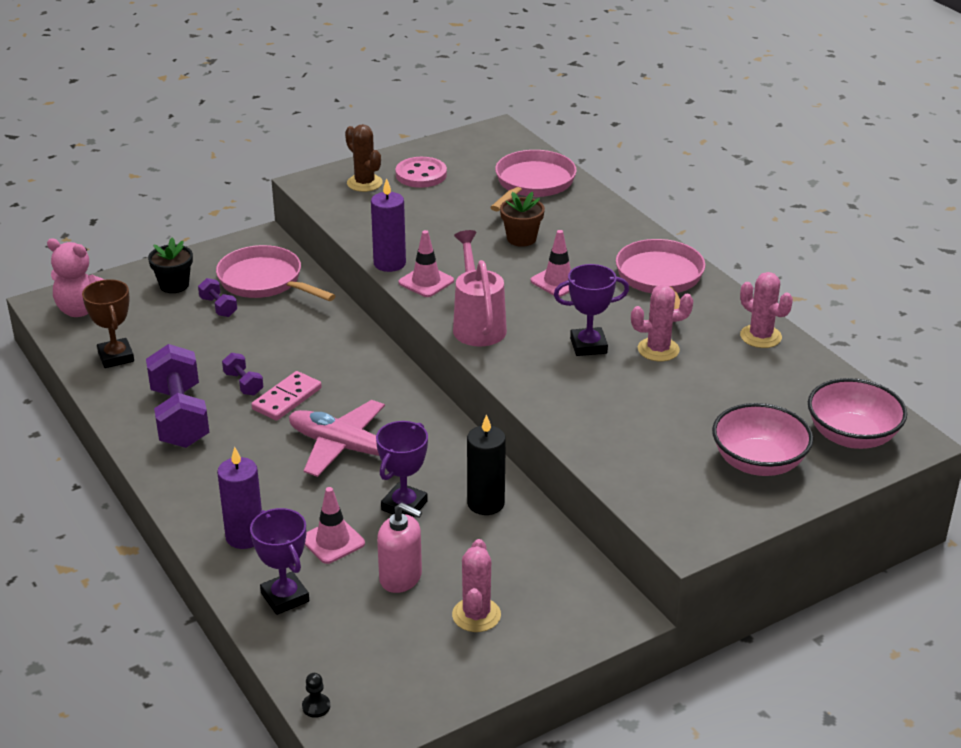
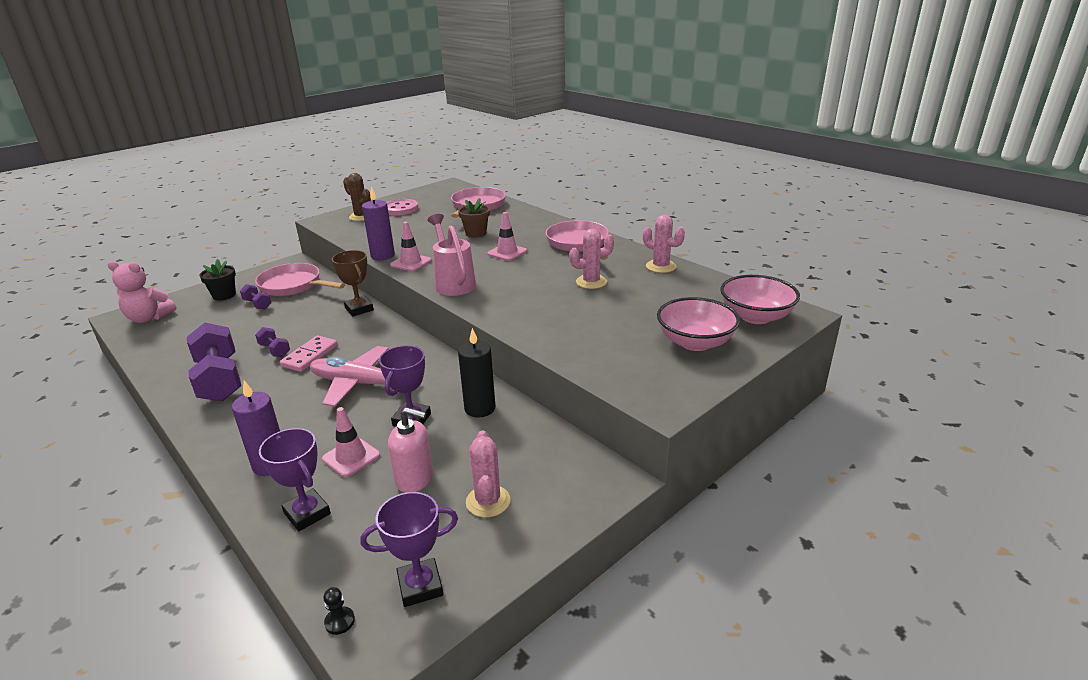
camera: 10 degrees left, 5 degrees down
brown trophy [82,279,134,368] -> brown trophy moved to [332,250,374,316]
purple trophy [554,264,629,356] -> purple trophy moved to [360,492,458,607]

